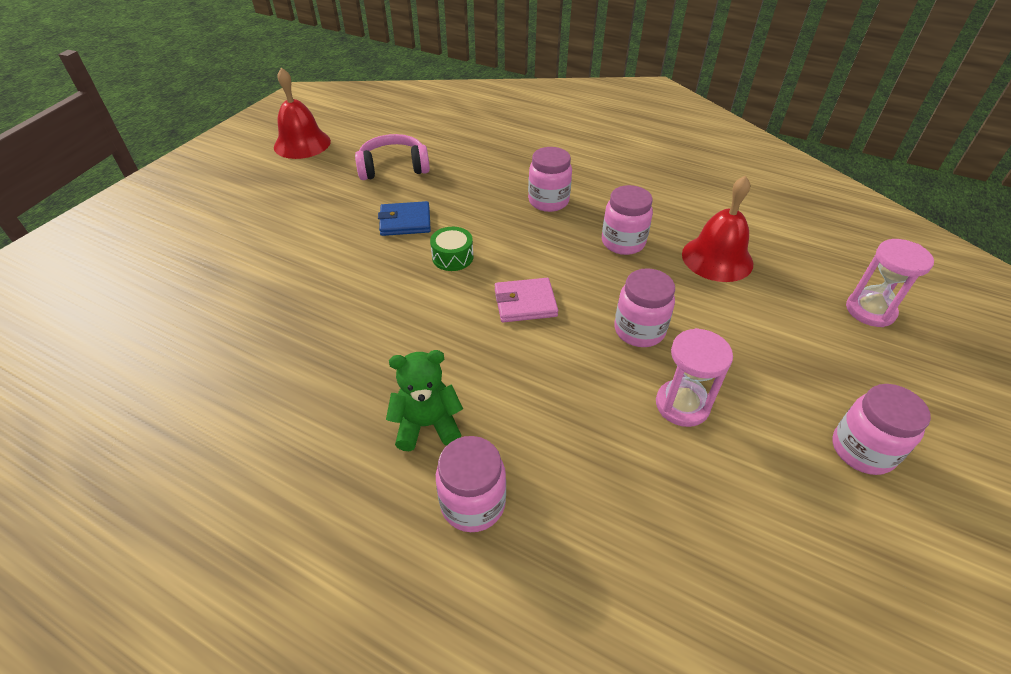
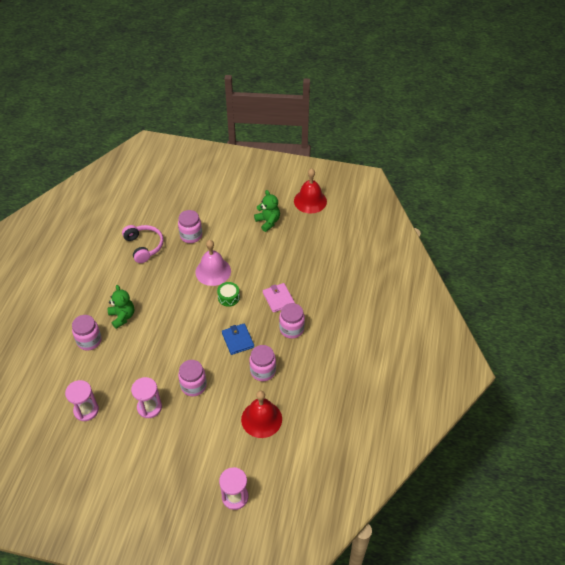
camera: 75 degrees right, 5 degrees up
pink headphones [355,134,430,180] -> pink headphones moved to [122,225,163,263]
blue wallet [378,201,431,236] -> blue wallet moved to [222,323,254,355]
pink wallet [495,278,558,322] -> pink wallet moved to [263,283,295,313]
pink jar [833,384,931,475] -> pink jar moved to [178,210,202,243]
none -> pink hourglass [65,380,99,421]
none -> pink bell [195,240,231,286]
none -> green teddy bear [254,190,280,232]

